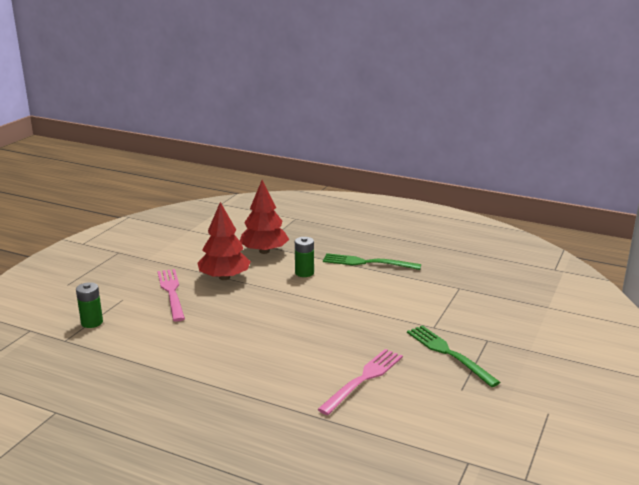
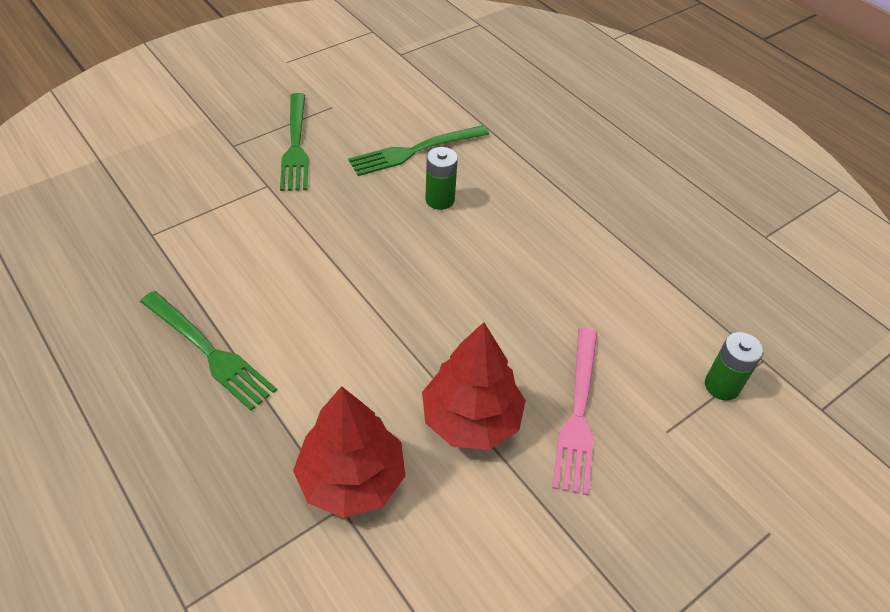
camera: 155 degrees left, 25 degrees up
green battery [295,237,314,277] -> green battery moved to [425,147,458,210]
pink fork [317,349,403,415] -> green fork [348,125,489,176]

